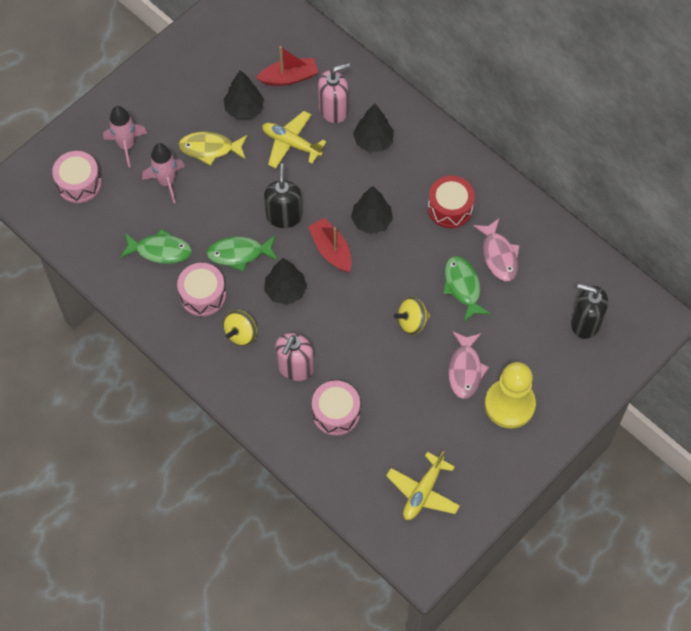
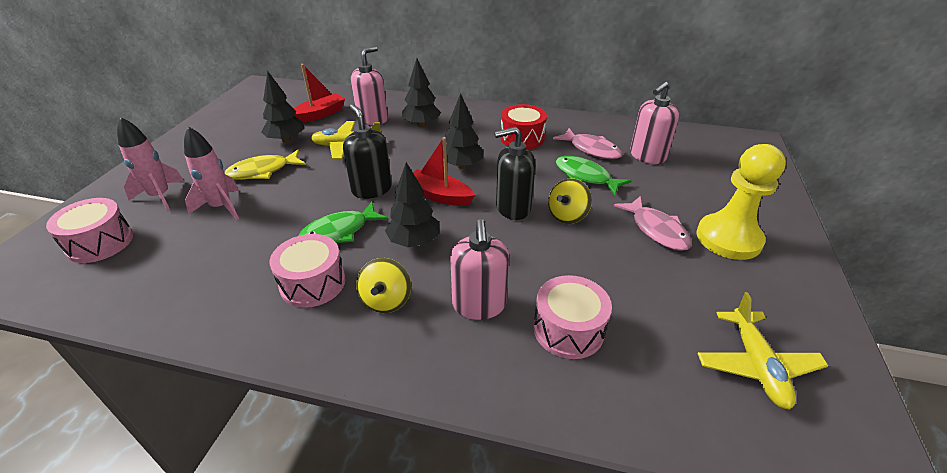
camera: 30 degrees left, 25 degrees down
green fish [120,229,192,264] -> none
black soap dispenser [571,284,608,339] -> black soap dispenser moved to [494,127,535,220]
none -> pink soap dispenser [630,82,679,164]

